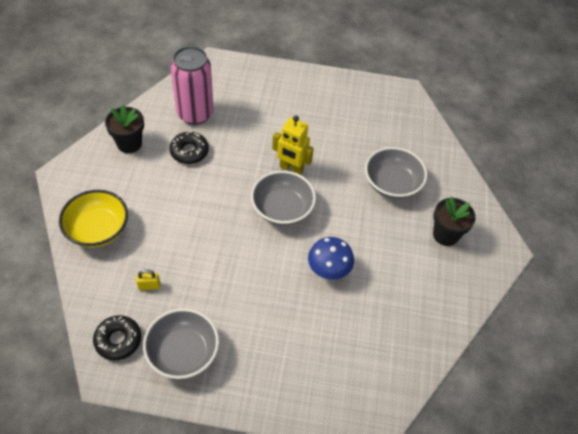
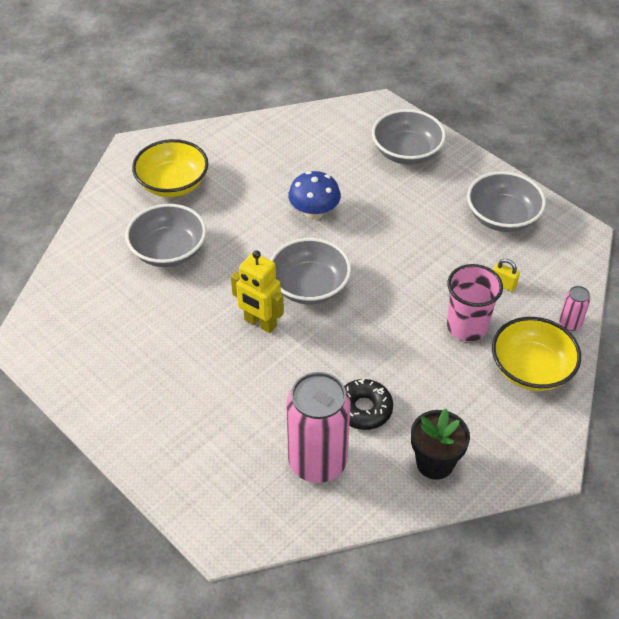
camera: 140 degrees left, 5 degrees down
black donut [93,315,141,360] -> none
yellow robot [272,116,314,175] -> yellow robot turned 150 degrees clockwise [231,250,284,333]
black flower pot [433,196,476,246] -> yellow bowl [132,139,208,197]
none -> grey bowl [372,109,446,165]
none -> pink cup [447,264,503,341]
none -> pink can [559,286,591,331]

